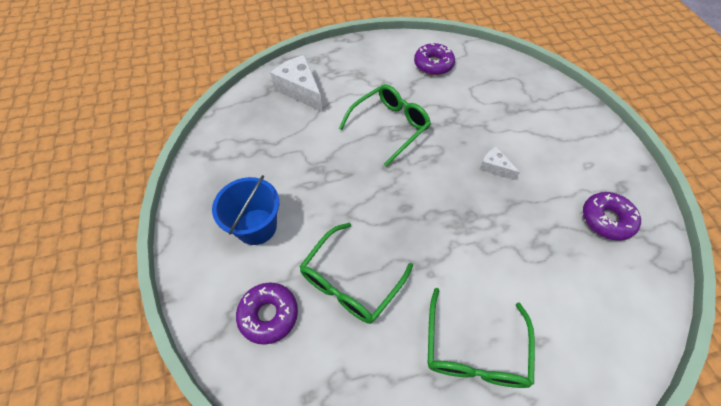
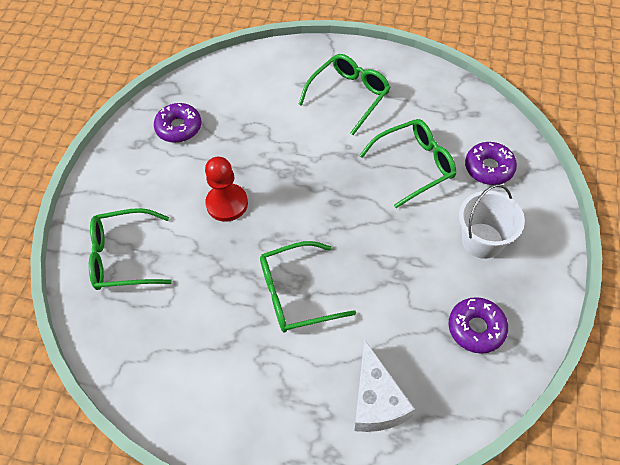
camera: 150 degrees left, 0 degrees up
blue bucket [212,175,279,245] -> white bucket [459,184,525,259]
purple donut [414,43,455,75] -> purple donut moved to [449,297,508,354]
white cheese [479,147,520,180] -> red pawn [205,157,248,222]
none -> green glasses [89,208,172,290]

